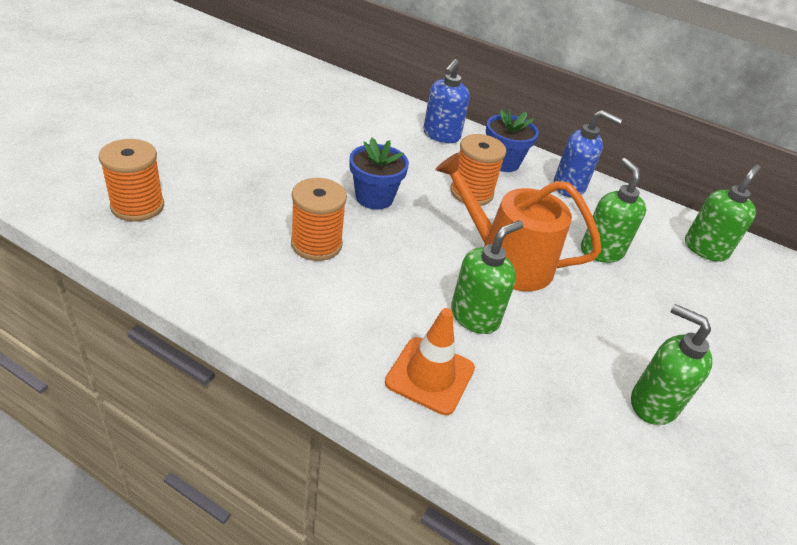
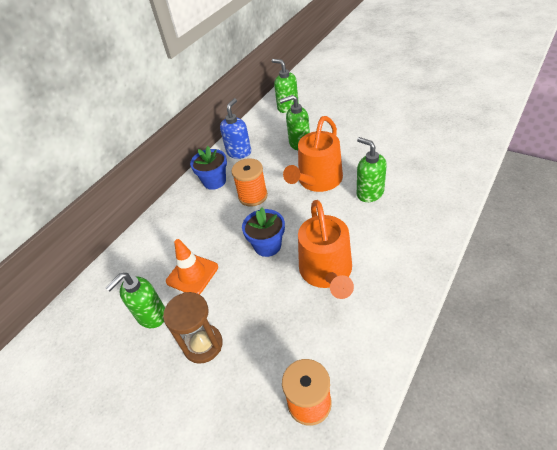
camera: 75 degrees left, 5 degrees up
orange spool [291,178,347,261] -> orange watering can [298,200,354,299]
orange traffic cone [385,308,475,415] -> orange traffic cone moved to [166,239,218,295]
blue soap dispenser [423,59,470,143] -> none
green soap dispenser [631,304,712,425] -> green soap dispenser moved to [105,273,165,328]
none -> brown hourglass [163,292,223,364]

